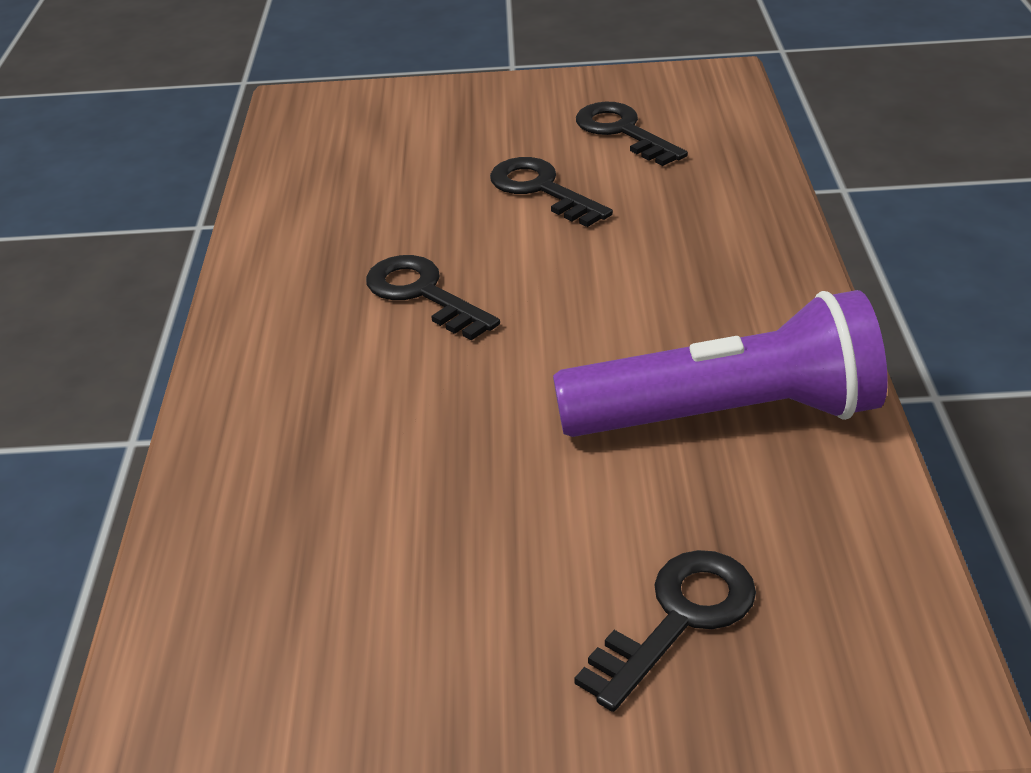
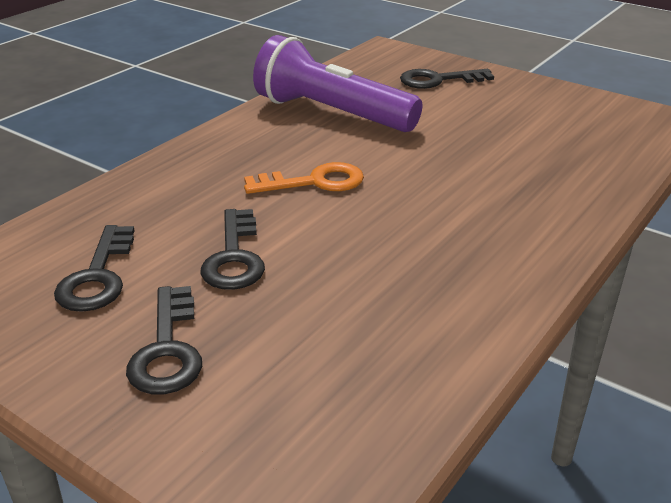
camera: 145 degrees left, 5 degrees down
black key [366,255,500,341] -> black key moved to [126,286,202,394]
none -> orange key [244,162,364,194]

